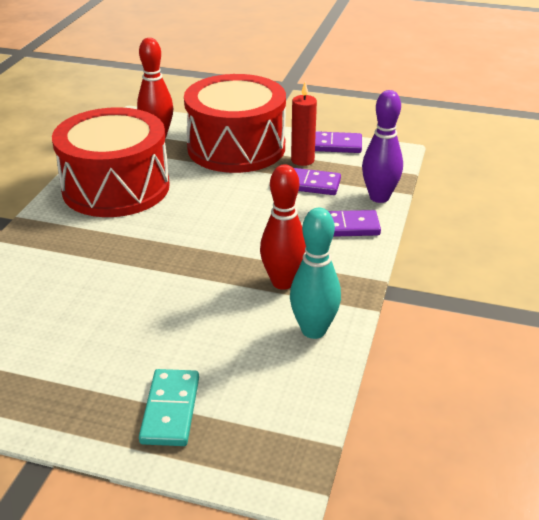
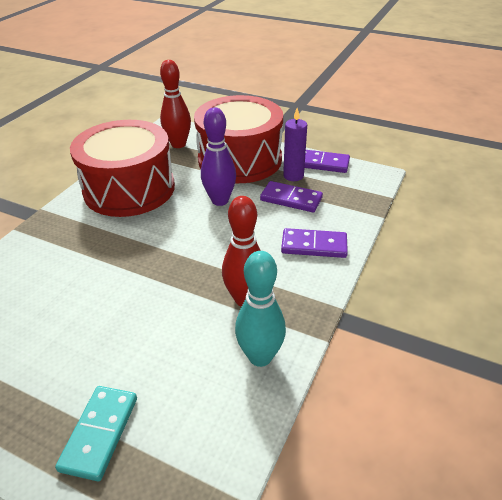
camera: 10 degrees right, 5 degrees up
red candle [291,82,317,166] -> purple candle [283,108,307,181]
purple bowling pin [362,90,403,203] -> purple bowling pin moved to [201,107,236,206]

